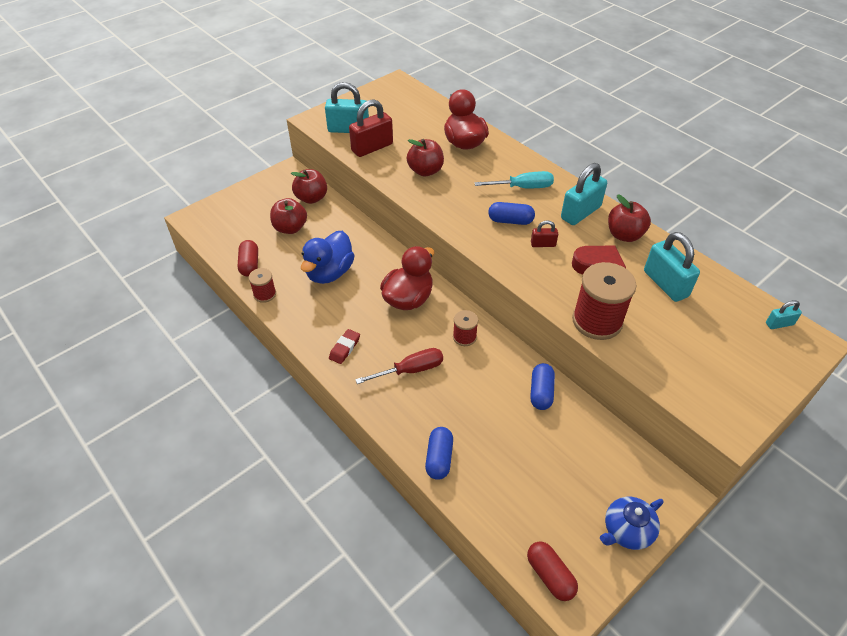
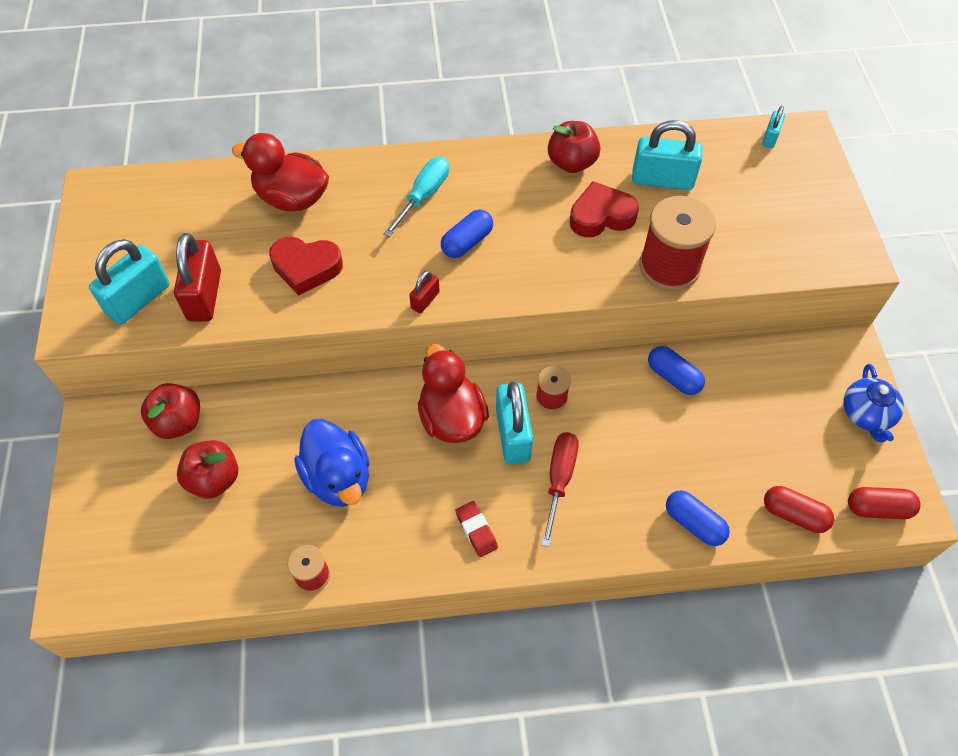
camera: 55 degrees left, 10 degrees up
red capsule [238,240,258,277] -> red capsule moved to [764,486,834,533]
red apple [407,139,444,177] -> red heart [269,237,343,296]
red padlock [531,220,558,247] -> red padlock moved to [409,270,440,313]
turquoise padlock [561,163,607,225] -> turquoise padlock moved to [496,382,533,464]

